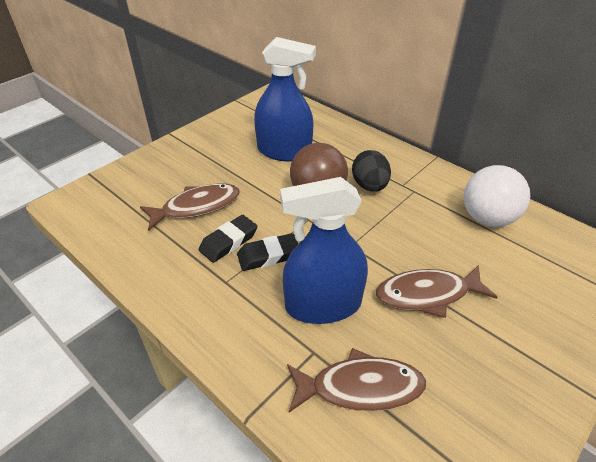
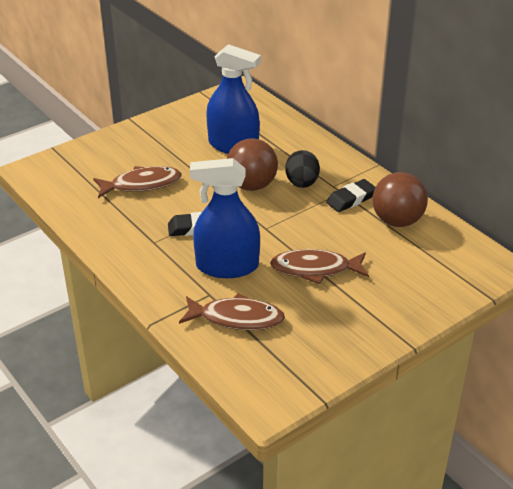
camera: 10 degrees right, 5 degrees down
black eraser [199,215,257,263] -> black eraser moved to [326,179,375,212]
white ball [464,165,530,227] -> brown ball [372,172,428,227]

